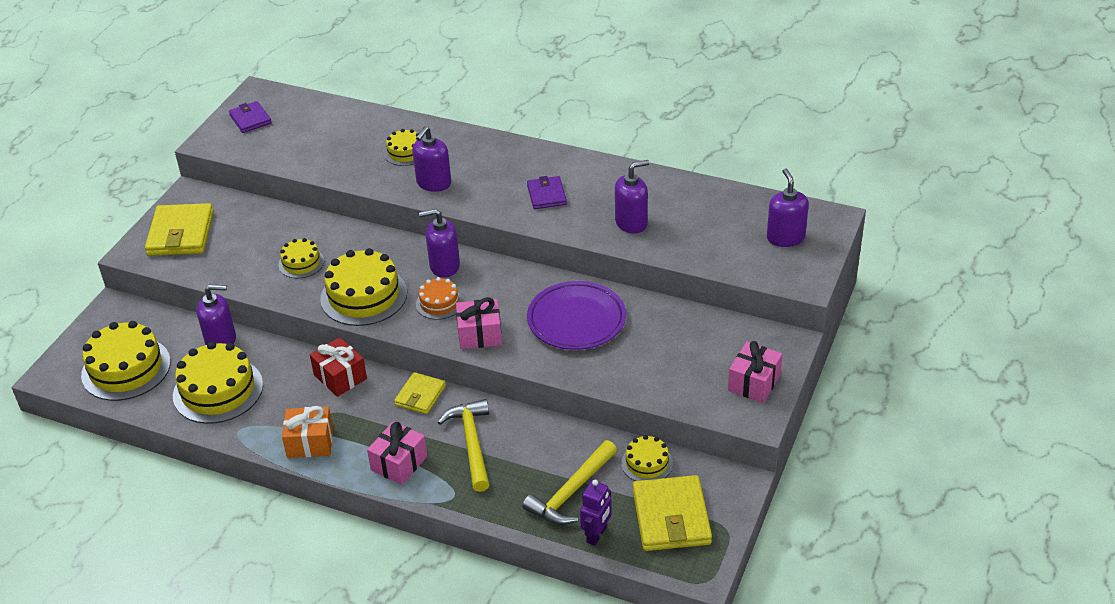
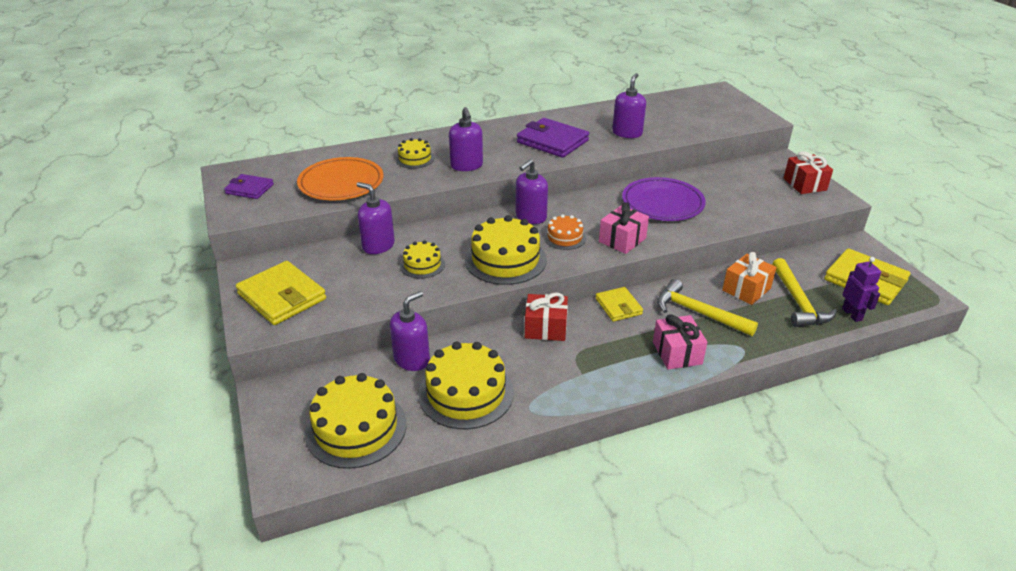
camera: 45 degrees left, 5 degrees down
orange gift [282,406,333,458] -> orange gift moved to [722,252,777,305]
purple wallet [527,176,567,209] -> purple wallet [517,118,589,158], size x1.70
yellow cake [621,435,673,481] -> none
pink gift [728,341,782,403] -> red gift [784,151,833,194]
purple soap dispenser [767,168,809,247] -> purple soap dispenser moved to [357,182,395,254]
none -> orange plate [297,157,384,200]

